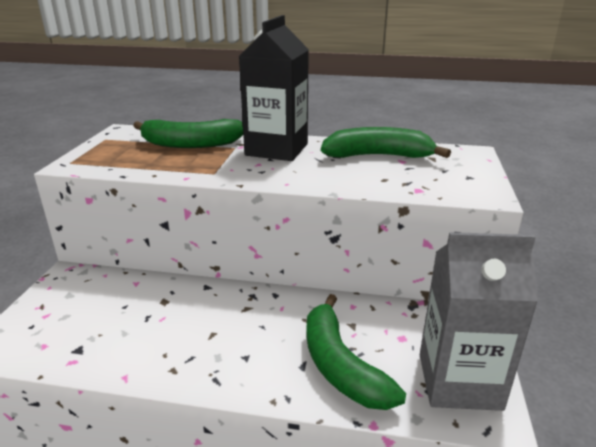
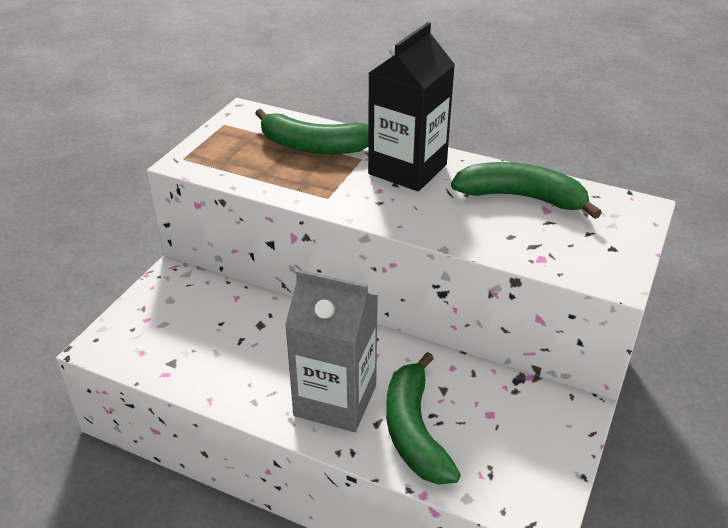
camera: 15 degrees right, 10 degrees up
grey carton [420,232,538,411] -> grey carton moved to [285,269,378,432]

